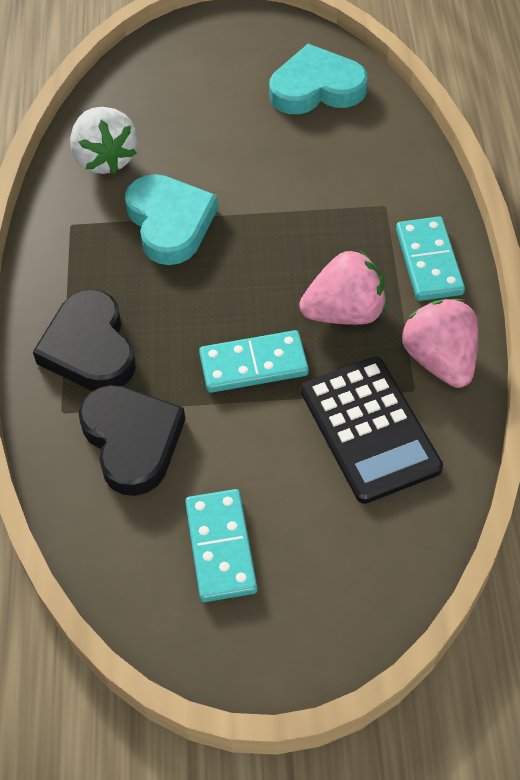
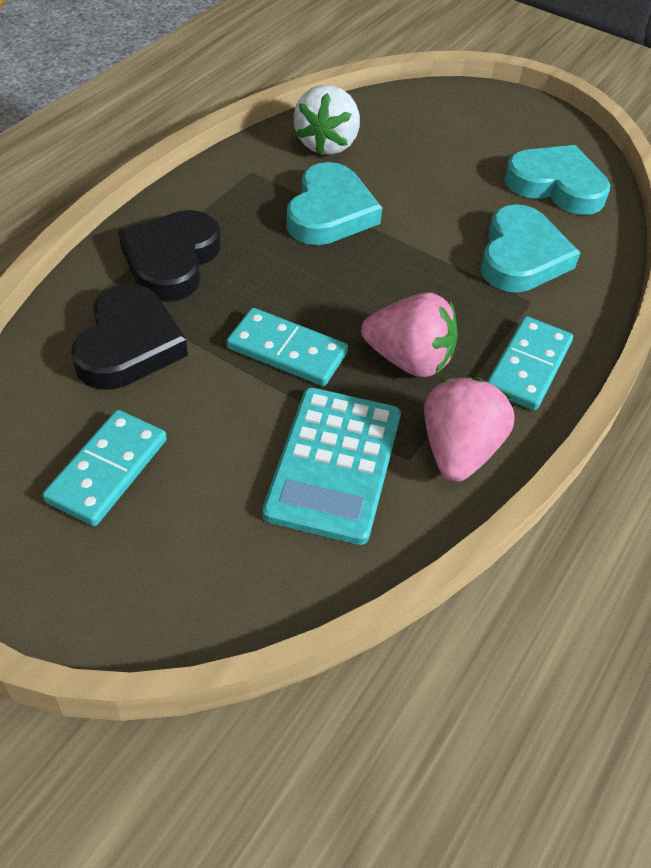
camera: 30 degrees right, 5 degrees down
black calculator [301,357,443,504] -> turquoise calculator [262,388,401,545]
none -> turquoise heart [481,204,580,292]

